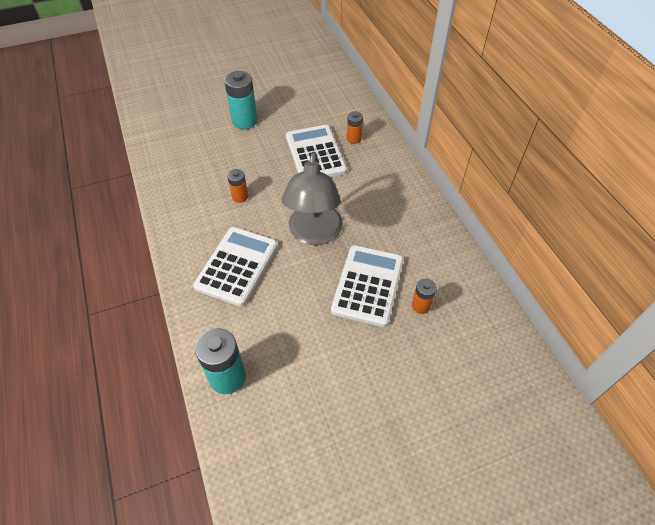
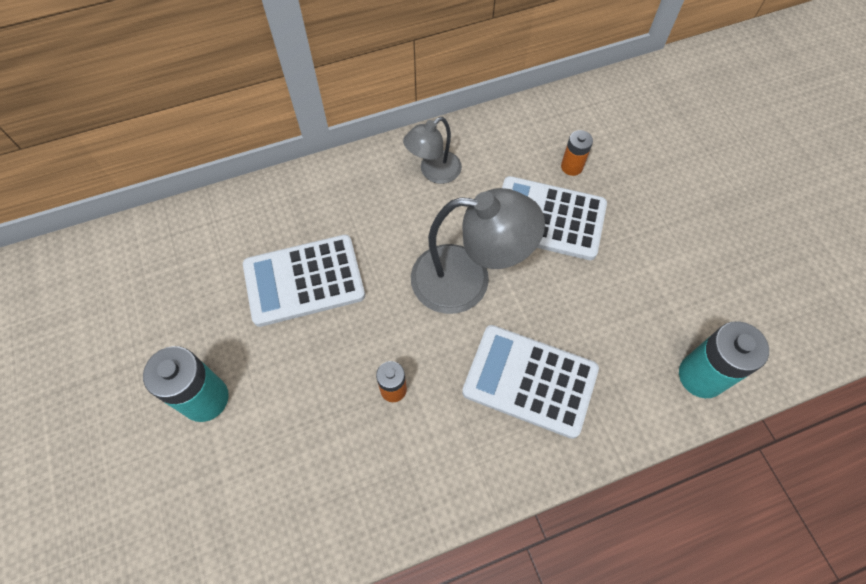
camera: 90 degrees left, 10 degrees up
orange battery [347,111,363,144] -> none
none -> grey lamp [403,117,462,184]

